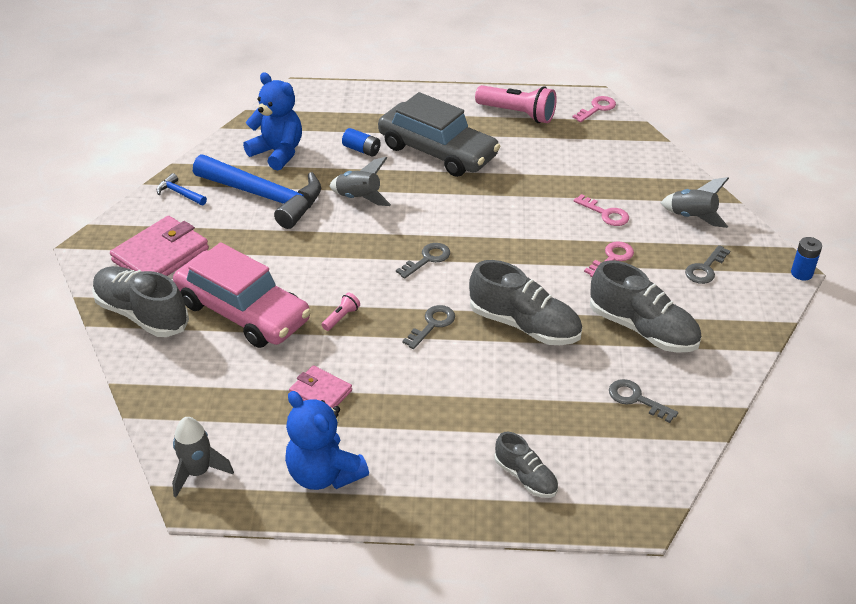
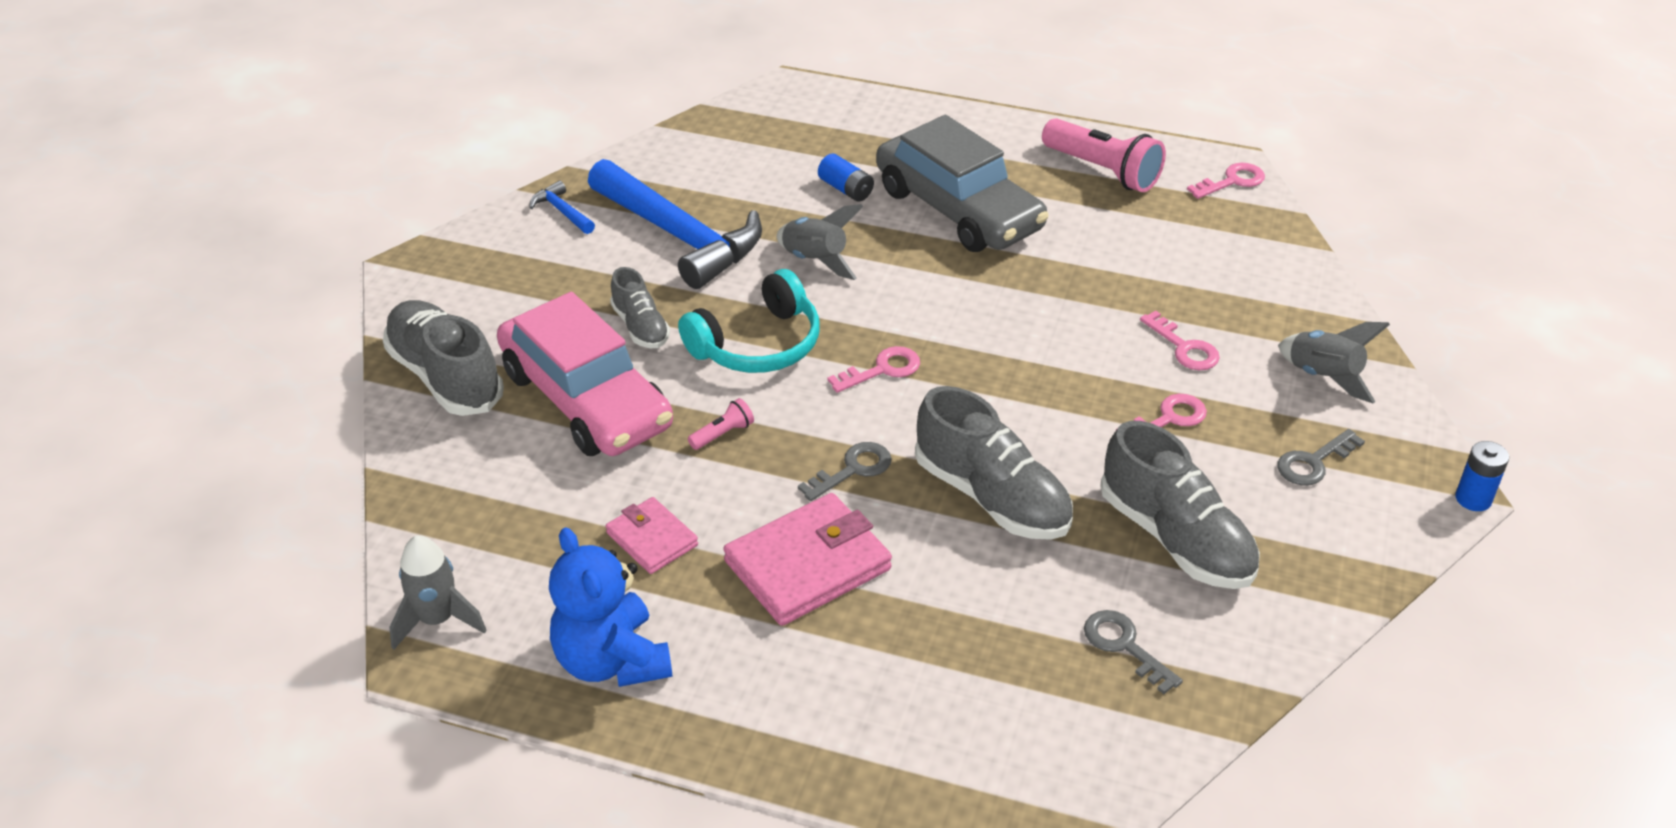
camera: 15 degrees right, 0 degrees up
pink wallet [110,216,209,276] -> pink wallet moved to [723,493,892,626]
blue teddy bear [243,72,302,171] -> none
grey key [396,243,450,279] -> pink key [828,346,920,393]
grey shoe [494,432,558,498] -> grey shoe moved to [610,267,670,348]
none -> turquoise headphones [678,269,820,373]

